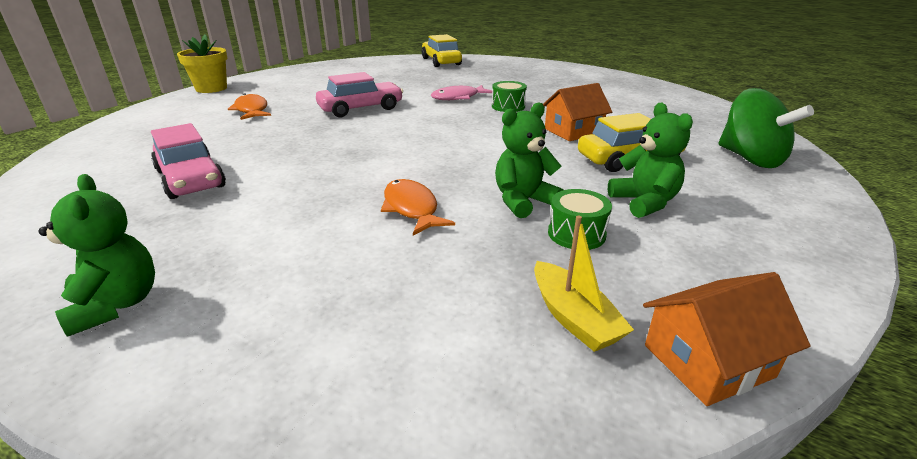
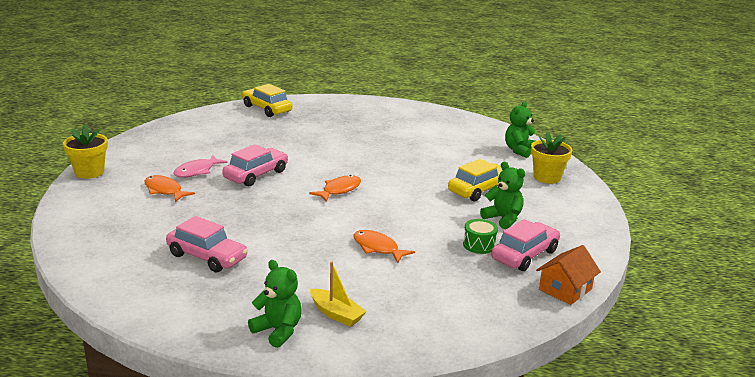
camera: 25 degrees left, 5 degrees down
pink fish [431,85,492,100] -> pink fish moved to [173,155,228,177]
green drum [492,81,527,112] -> none
green teddy bear [495,102,563,218] -> green teddy bear moved to [505,101,536,158]
yellow boat [534,215,634,352] -> yellow boat moved to [310,261,367,327]
orange house [543,83,612,141] -> none
green spinning top [718,88,814,168] -> yellow flower pot [531,132,572,184]
none -> orange fish [309,175,361,202]
none -> pink car [491,219,560,271]

